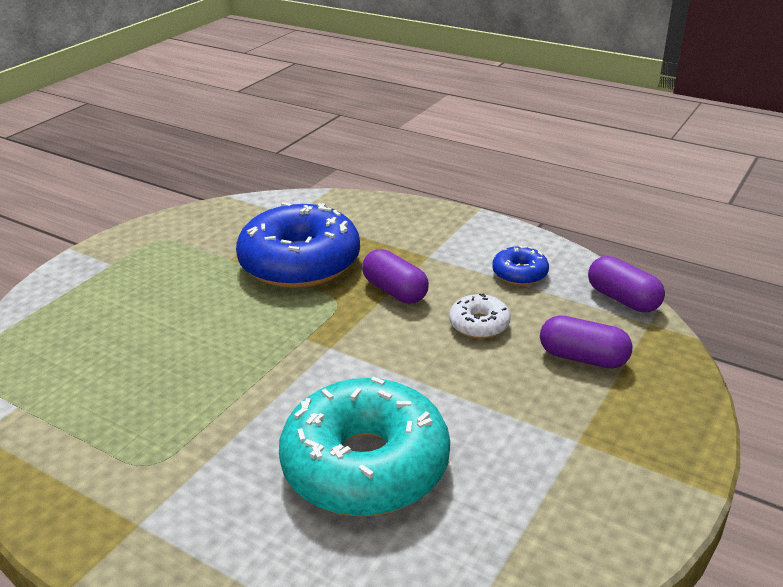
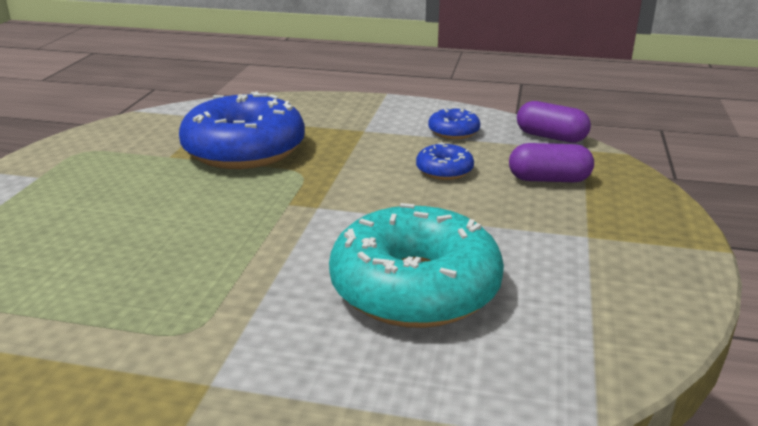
camera: 20 degrees left, 5 degrees down
purple capsule [362,249,429,304] -> none
white donut [449,293,511,339] -> blue donut [416,142,474,180]

